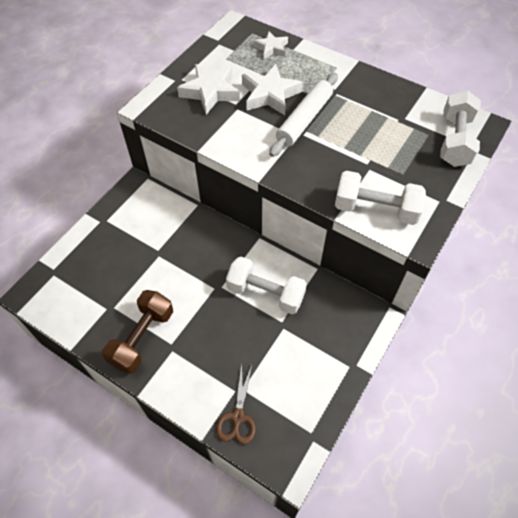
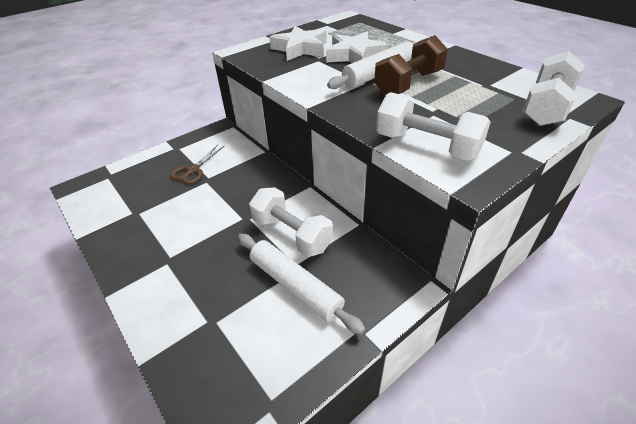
camera: 20 degrees right, 15 degrees down
brown dumbbell [102,290,173,374] -> brown dumbbell moved to [374,35,448,96]
brown scissors [216,364,256,445] -> brown scissors moved to [170,144,225,184]
white star [254,31,288,59] -> none
none -> white rolling pin [238,234,365,334]

